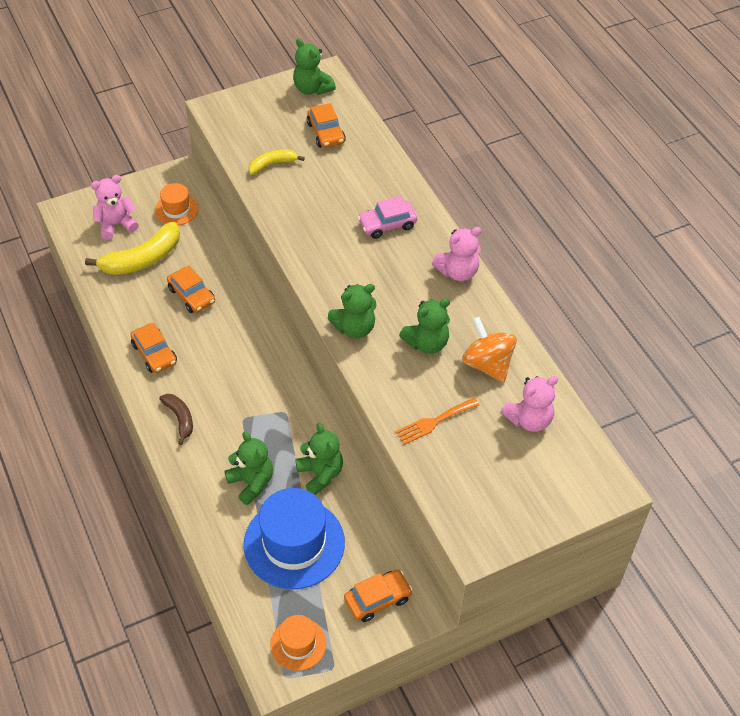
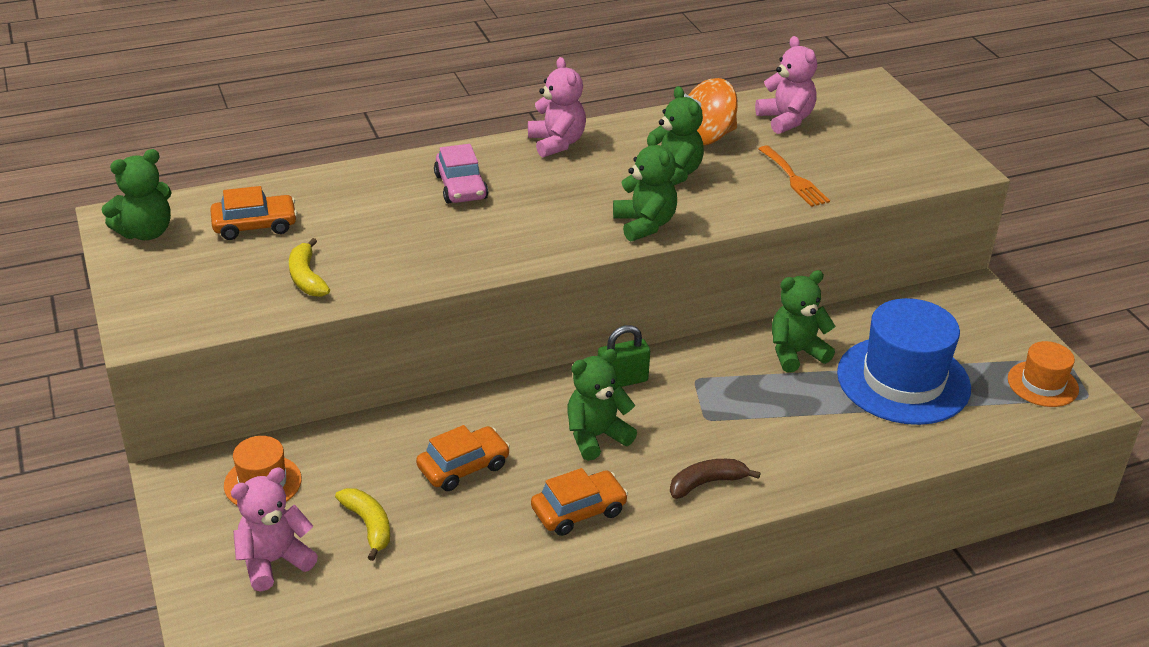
camera: 85 degrees left, 15 degrees down
yellow banana [85,221,180,275] -> yellow banana [335,488,390,561], size x0.56
pink teddy bear [91,175,139,240] -> pink teddy bear turned 75 degrees clockwise [231,468,318,592]
green teddy bear [224,432,273,505] -> green teddy bear moved to [567,349,637,461]
orange car [344,569,413,622] -> none
none -> green padlock [598,325,650,388]

